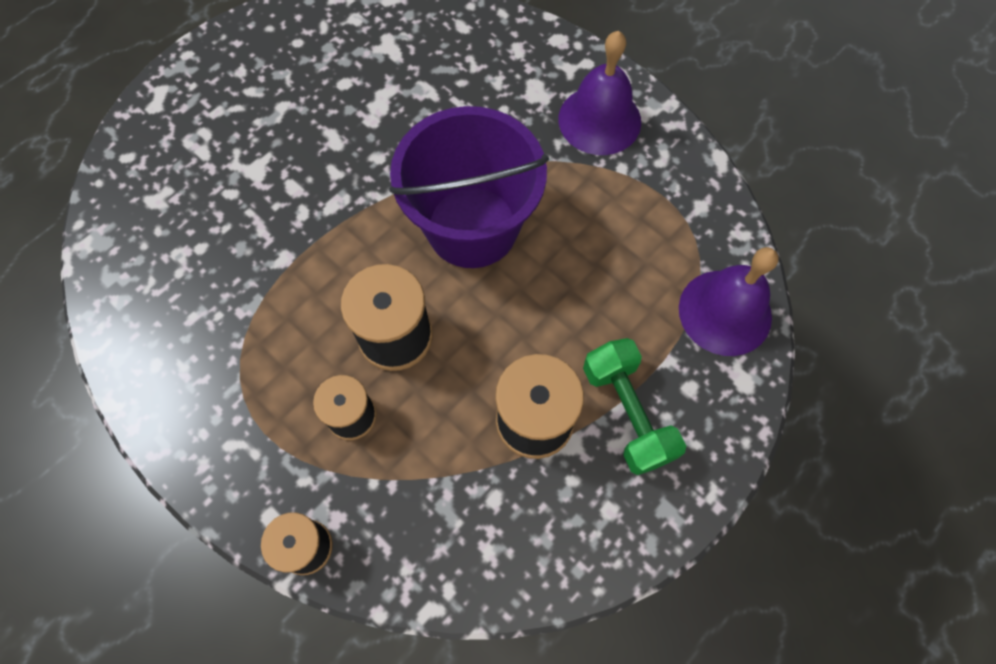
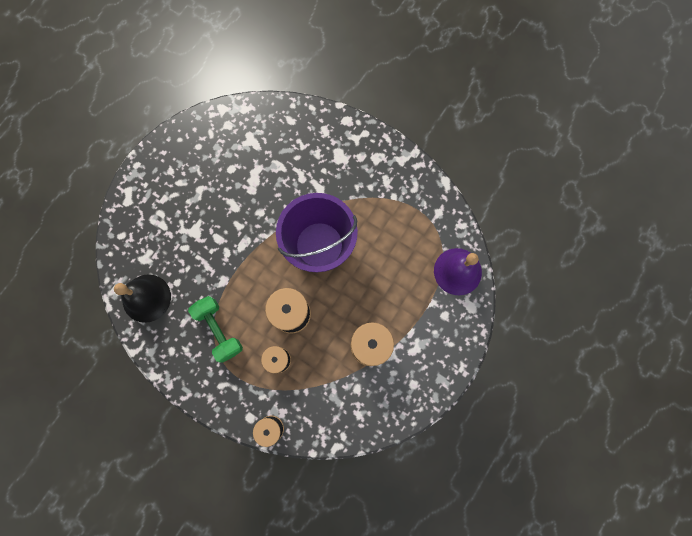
camera: 10 degrees left, 10 degrees up
purple bell [558,31,641,155] -> none
green dumbbell [583,338,686,475] -> green dumbbell moved to [188,296,243,363]
none -> black bell [114,274,171,323]

